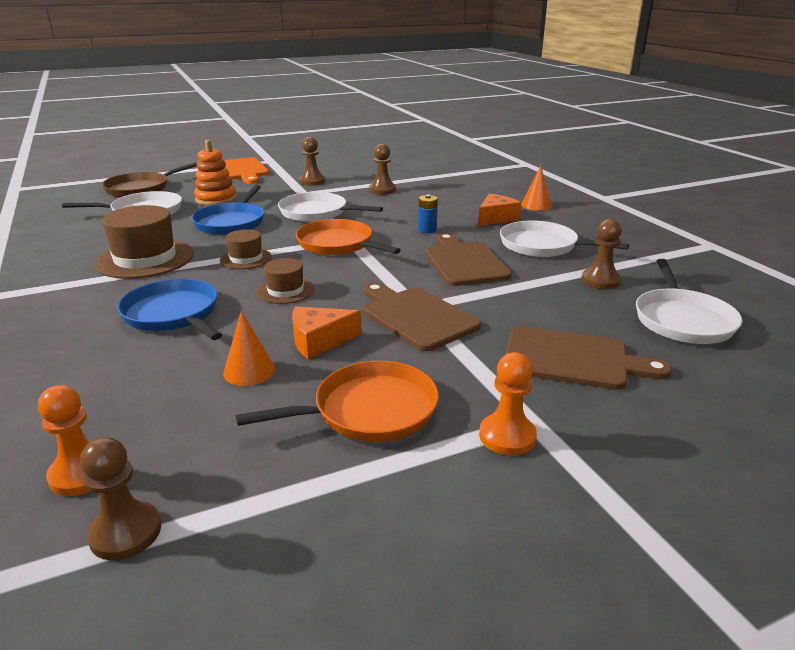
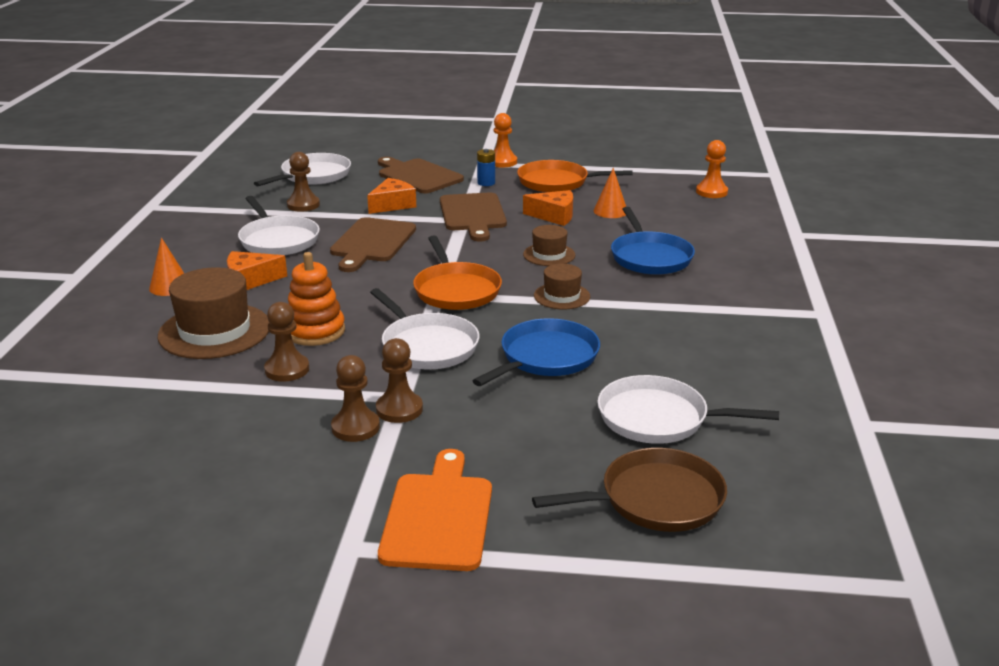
camera: 150 degrees left, 0 degrees up
brown pawn [80,437,161,560] -> brown pawn moved to [376,338,423,423]
brown hat [95,205,194,279] -> brown hat moved to [158,267,270,359]
orange stacking toy [194,140,237,206] -> orange stacking toy moved to [288,252,345,346]
blue battery [418,194,438,233] -> blue battery moved to [477,149,495,186]
none -> orange cheese [367,178,416,214]

